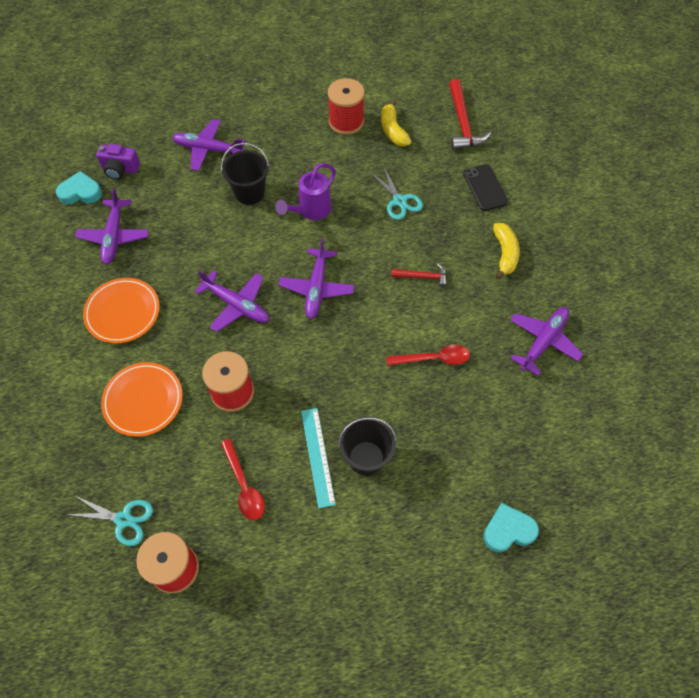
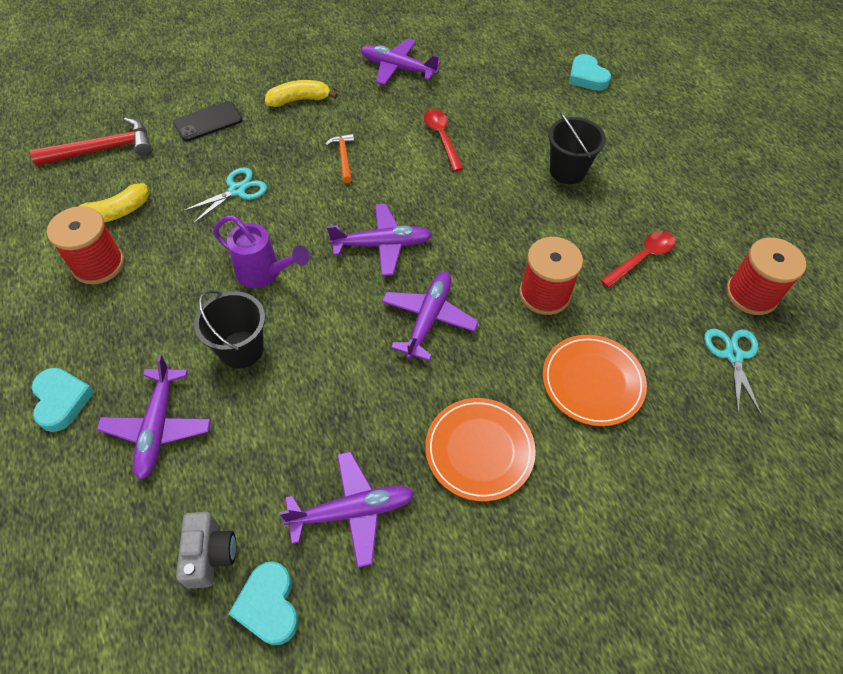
camera: 105 degrees left, 5 degrees down
purple camera [96,144,140,180] -> grey camera [176,512,236,589]
turquoise ruler [301,408,336,508] -> none
red hammer [391,263,447,287] -> orange hammer [325,133,354,183]
none -> turquoise heart [31,368,94,432]

